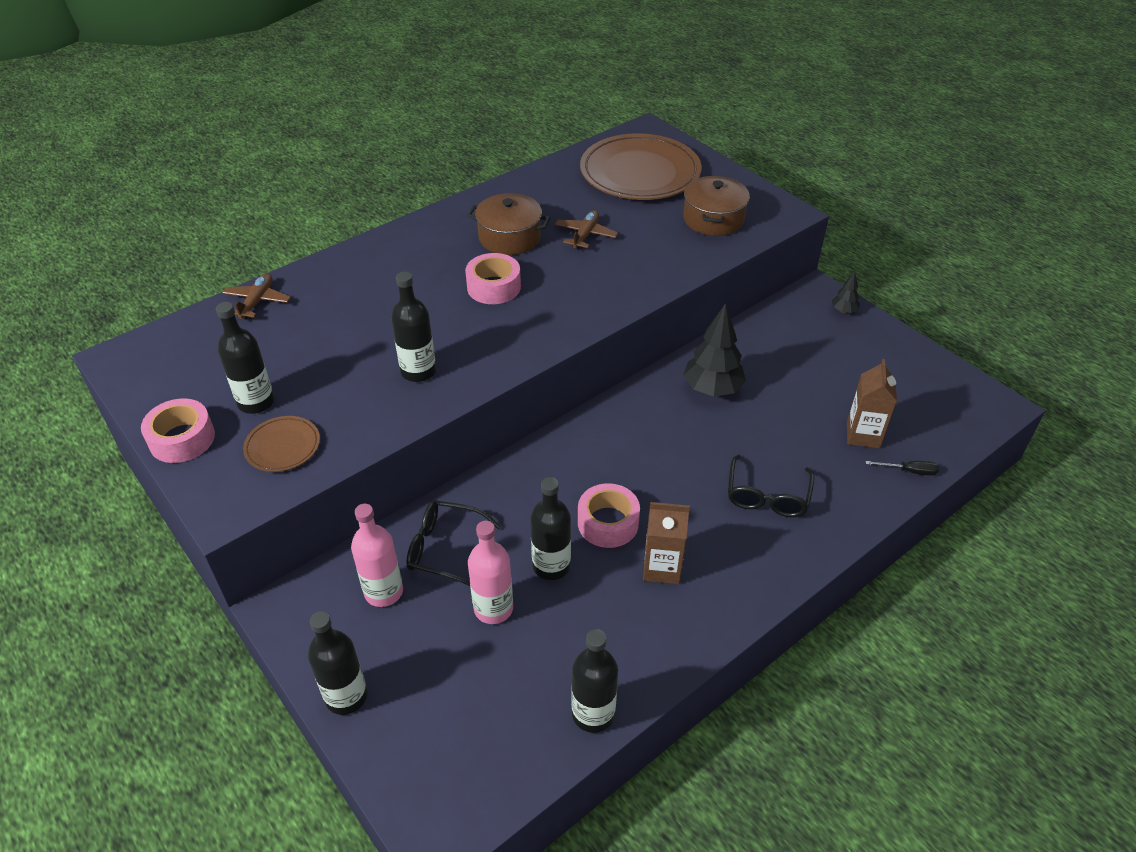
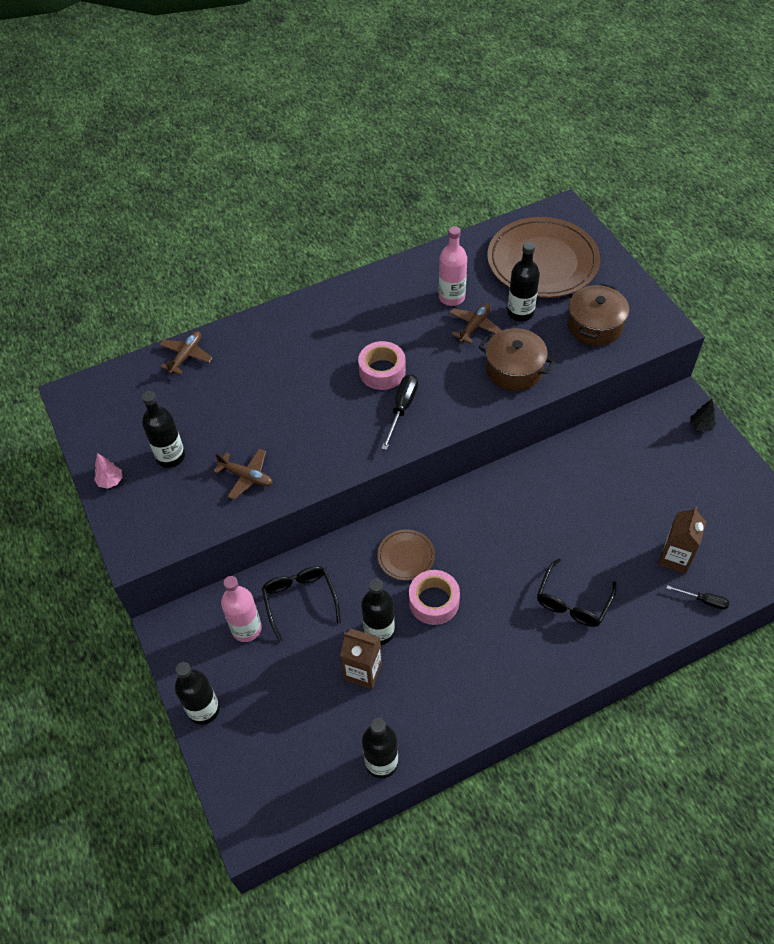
camera: 15 degrees right, 10 degrees up
pink tape [141,398,215,463] -> pink tree [94,453,123,489]
brown plate [243,416,320,472] -> brown plate moved to [378,530,435,581]
black bottle [391,271,436,382] -> black bottle moved to [507,242,540,322]
black glasses [406,501,501,586] -> black glasses turned 45 degrees clockwise [262,566,341,642]
brown pot [467,193,550,255] -> brown pot moved to [479,328,554,391]
pink bottle [468,521,513,624] -> pink bottle moved to [439,226,467,306]
brown carton [643,502,690,584] -> brown carton moved to [340,629,382,689]
black tree [683,303,746,397] -> none
none -> brown plane [213,448,273,500]
none -> black screwdriver [381,374,418,450]

